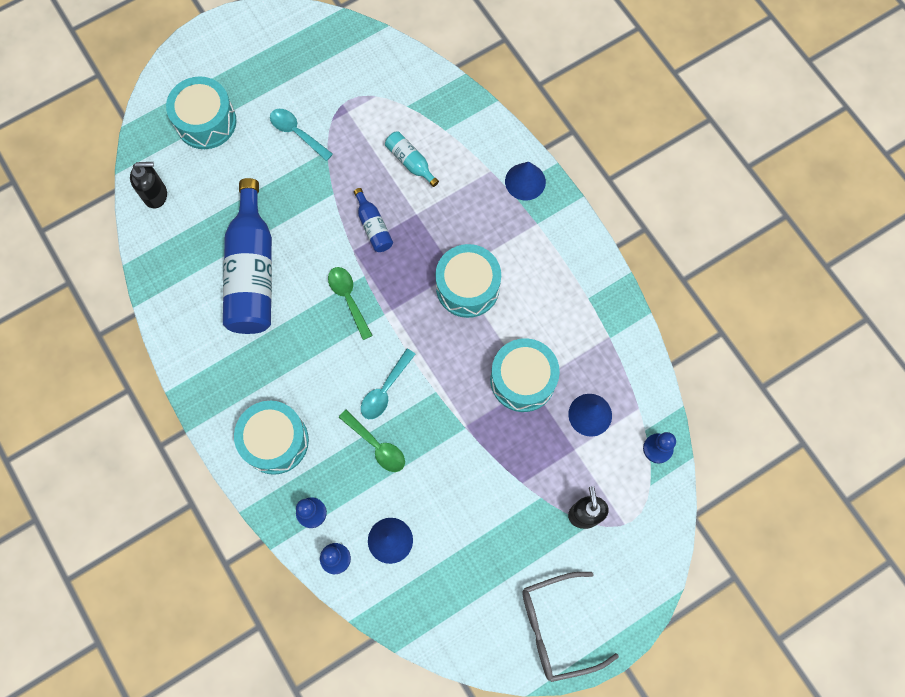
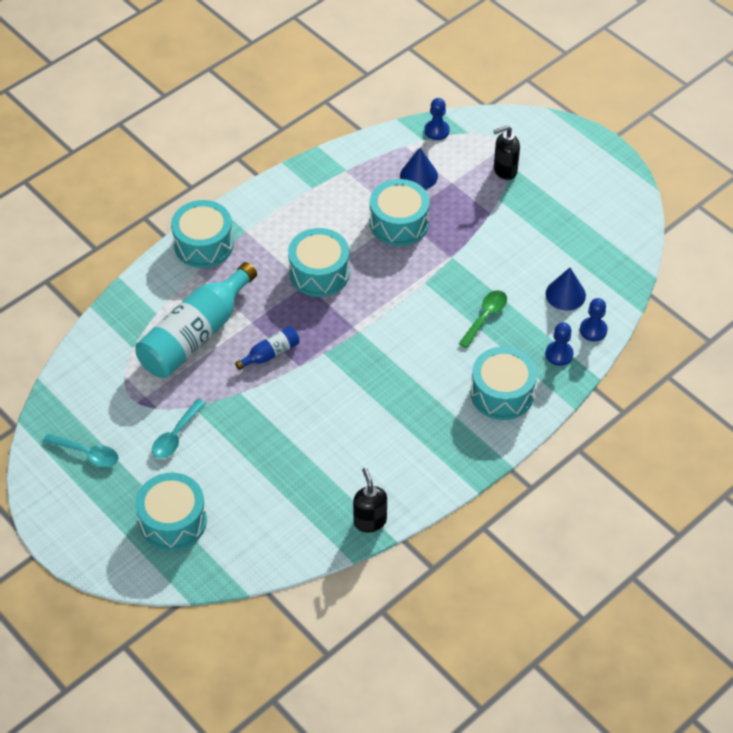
camera: 100 degrees left, 20 degrees down
black soap dispenser [130,162,167,208] -> black soap dispenser moved to [353,468,387,532]
blue bottle [223,178,272,334] -> none
green spoon [328,267,373,340] -> none
turquoise spoon [361,349,415,419] -> turquoise spoon moved to [43,433,119,467]
turquoise bottle [385,131,439,187] -> turquoise bottle [135,262,257,378], size x2.23
blue cone [505,162,546,200] -> turquoise drum [171,200,234,268]
grey glasses [522,572,619,682] -> none

